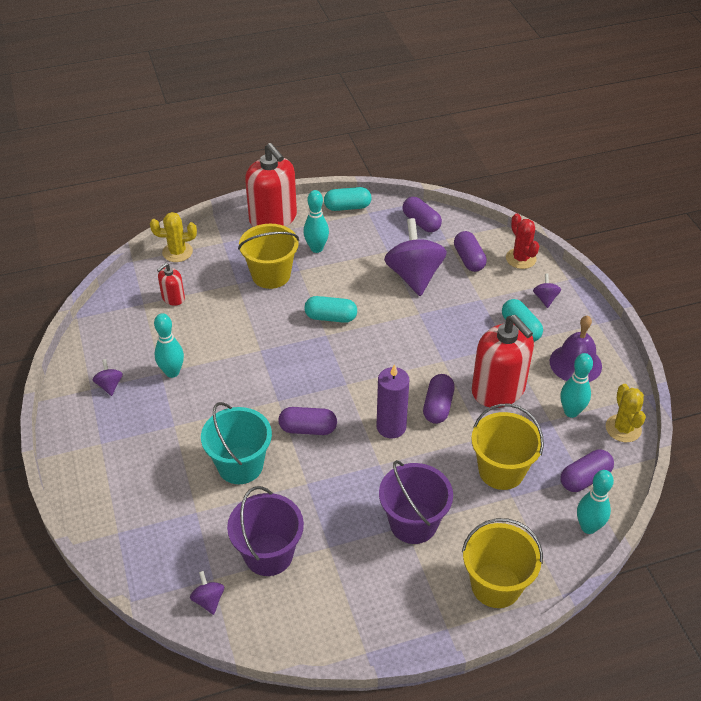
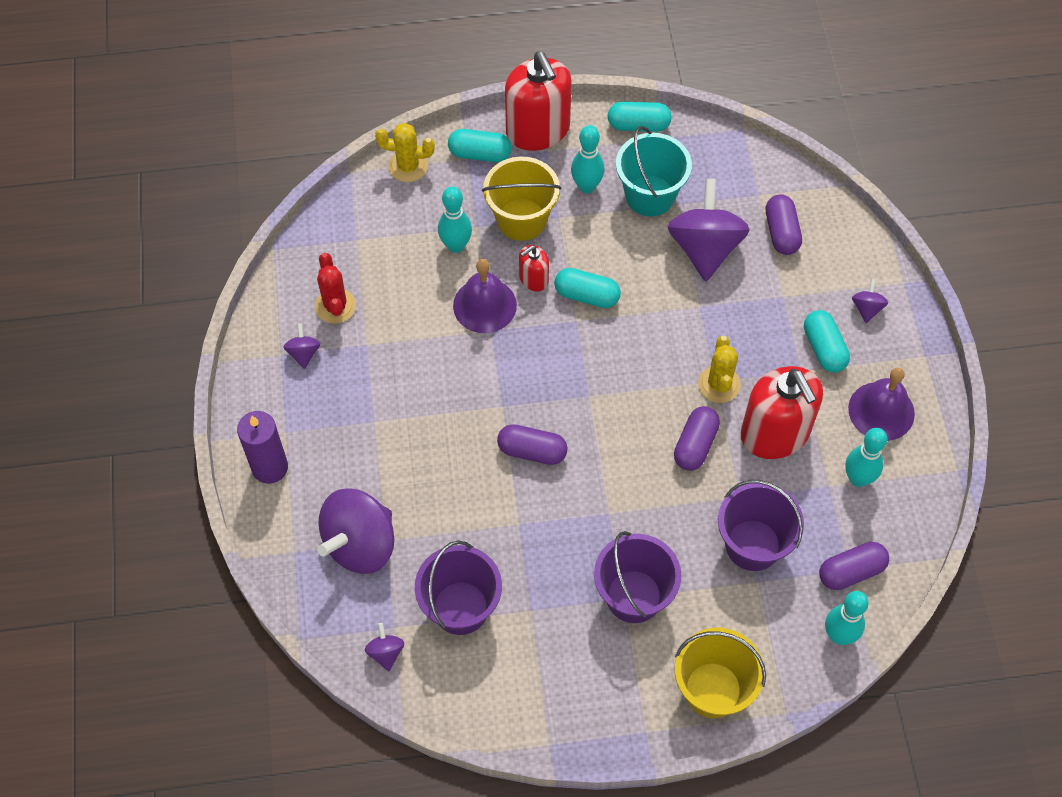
camera: 10 degrees right, 15 degrees up
turquoise bowling pin [154,313,184,378] -> turquoise bowling pin moved to [438,186,472,253]
red soap dispenser [157,263,185,306] -> red soap dispenser moved to [519,245,549,291]
turquoise bucket [201,402,272,484] -> turquoise bucket moved to [616,126,692,217]
purple candle [377,364,409,438] -> purple candle moved to [237,411,288,484]
purple capsule [402,197,442,232] -> none
yellow bucket [471,404,544,490] -> purple bucket [718,480,804,571]
red cactus [506,213,539,269] -> red cactus moved to [315,253,356,324]
yellow cactus [606,384,646,442] -> yellow cactus moved to [698,336,741,403]
none -> purple spinning top [317,489,394,574]
none -> turquoise capsule [448,129,512,162]
none -> purple bell [453,259,517,333]

